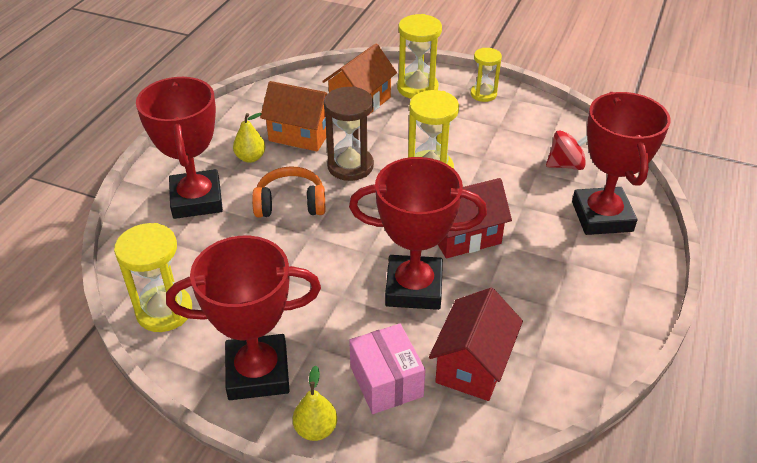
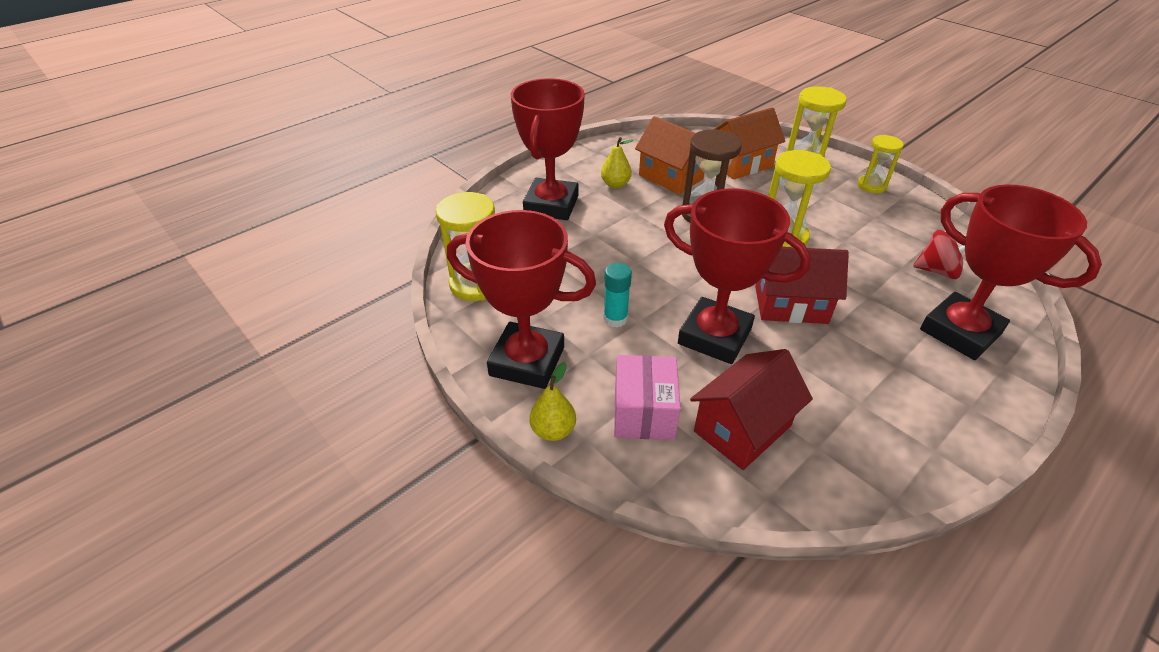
camera: 25 degrees right, 0 degrees up
orange headphones [252,166,325,218] -> none
red trophy [572,92,671,235] -> red trophy turned 60 degrees counterclockwise [920,184,1102,360]
none -> turquoise glue stick [603,263,632,328]

